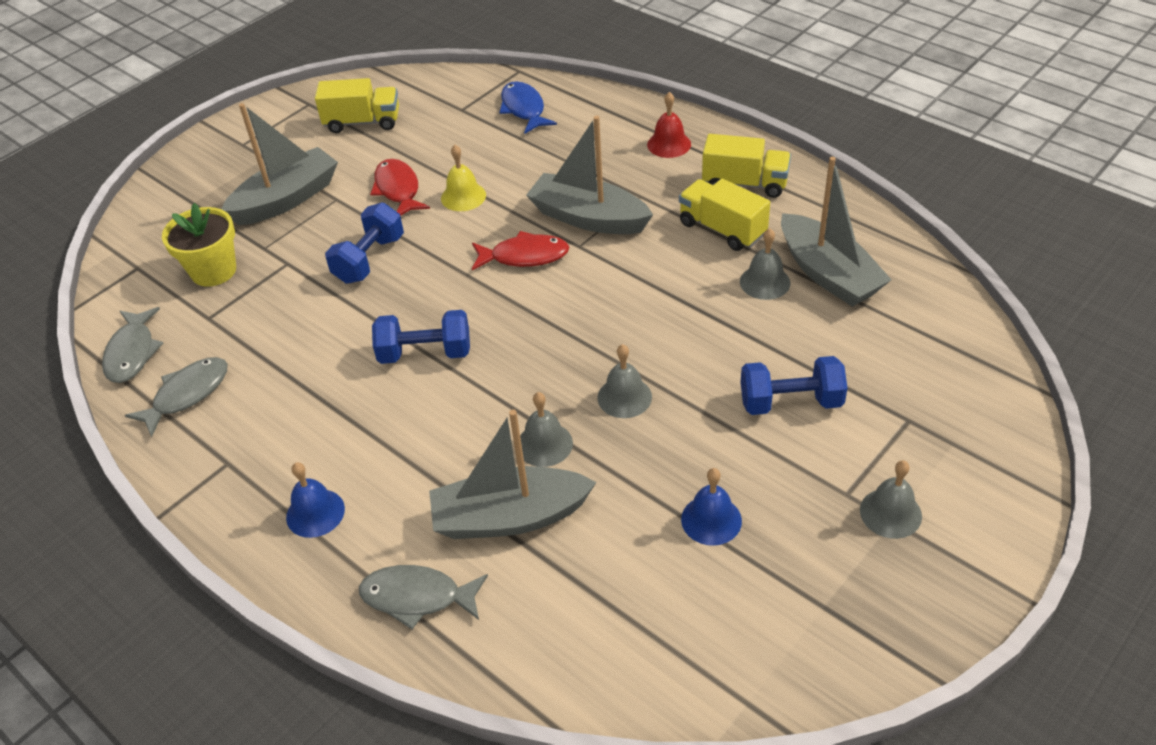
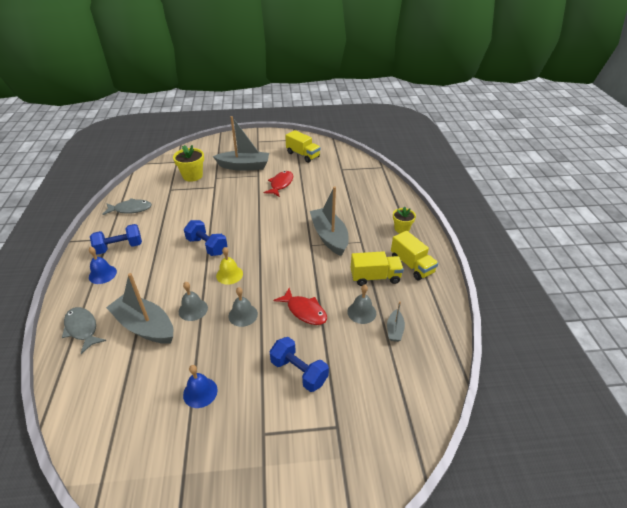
camera: 40 degrees right, 5 degrees down
grey fish [102,307,164,383] -> none
blue dumbbell [325,203,404,284] -> blue dumbbell moved to [90,224,142,255]
yellow bell [441,145,486,211] -> yellow bell moved to [216,247,243,285]
red fish [472,231,569,270] -> red fish moved to [273,288,327,325]
blue fish [499,81,557,134] -> none
red bell [647,92,691,158] -> yellow flower pot [393,206,416,233]
yellow truck [679,179,770,251] -> yellow truck turned 90 degrees clockwise [351,251,404,286]
grey boat [781,157,892,307] -> grey boat [387,301,405,342], size x0.47
grey bell [860,460,922,539] -> none

